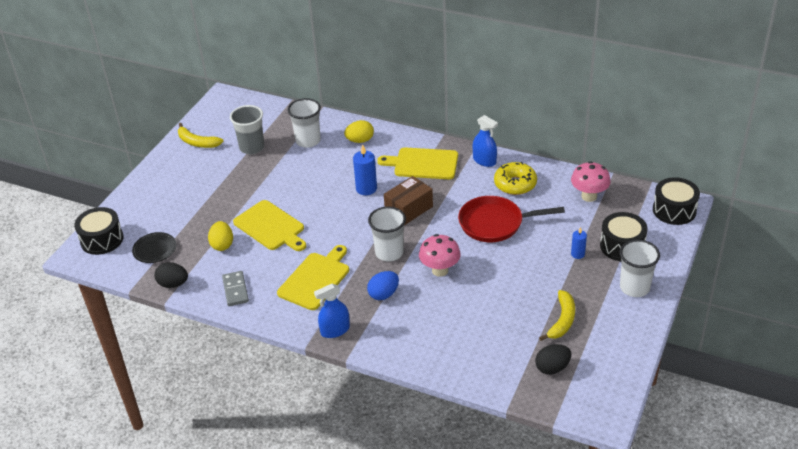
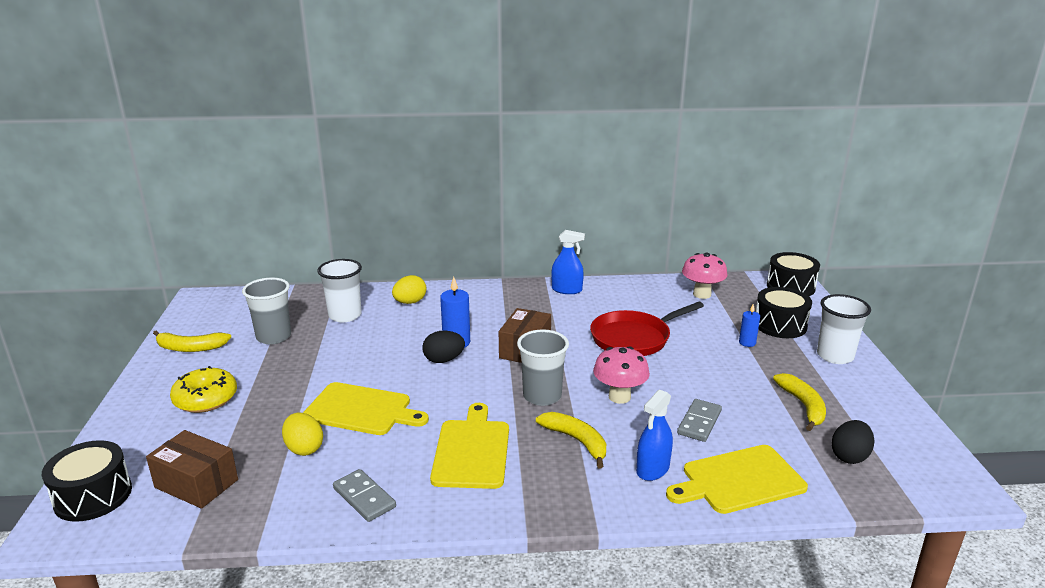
camera: 30 degrees left, 15 degrees down
black plate [132,232,177,263] -> brown box [146,430,238,509]
black egg [154,262,188,288] -> black egg moved to [422,331,465,363]
blue spray bottle [314,284,350,338] -> blue spray bottle moved to [636,389,673,481]
blue egg [367,271,399,300] -> yellow banana [536,412,606,468]
white cup [368,206,406,262] -> grey cup [517,329,569,406]
yellow cutting board [377,147,458,179] -> yellow cutting board moved to [666,445,808,514]
yellow donut [494,162,537,195] -> yellow donut moved to [170,366,237,413]
none -> grey domino [677,399,722,442]

